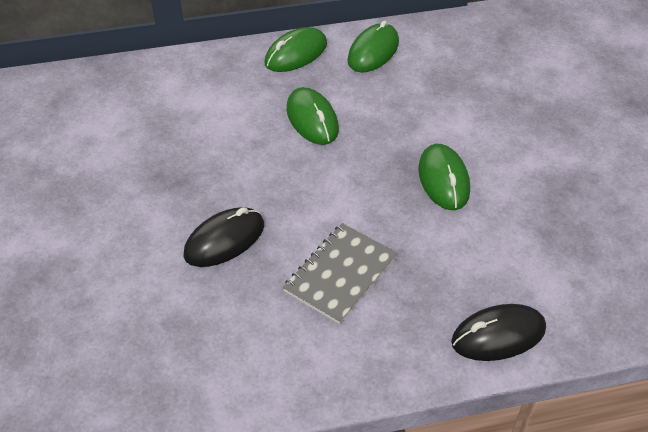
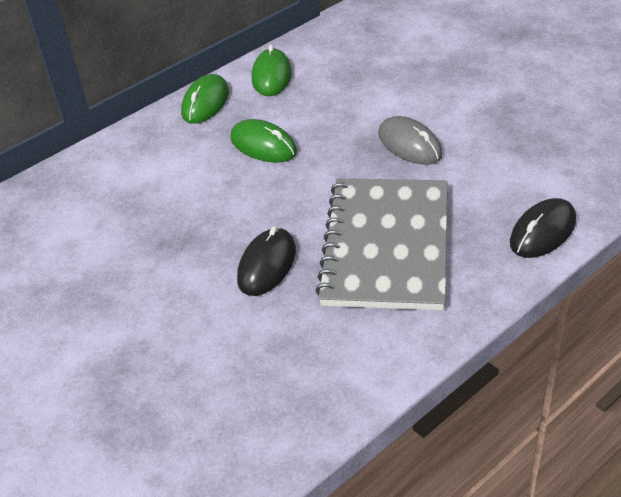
camera: 25 degrees left, 5 degrees down
grey notebook [283,223,398,324] -> grey notebook [315,178,447,311], size x1.80
green mouse [418,144,470,210] -> grey mouse [378,116,442,165]

